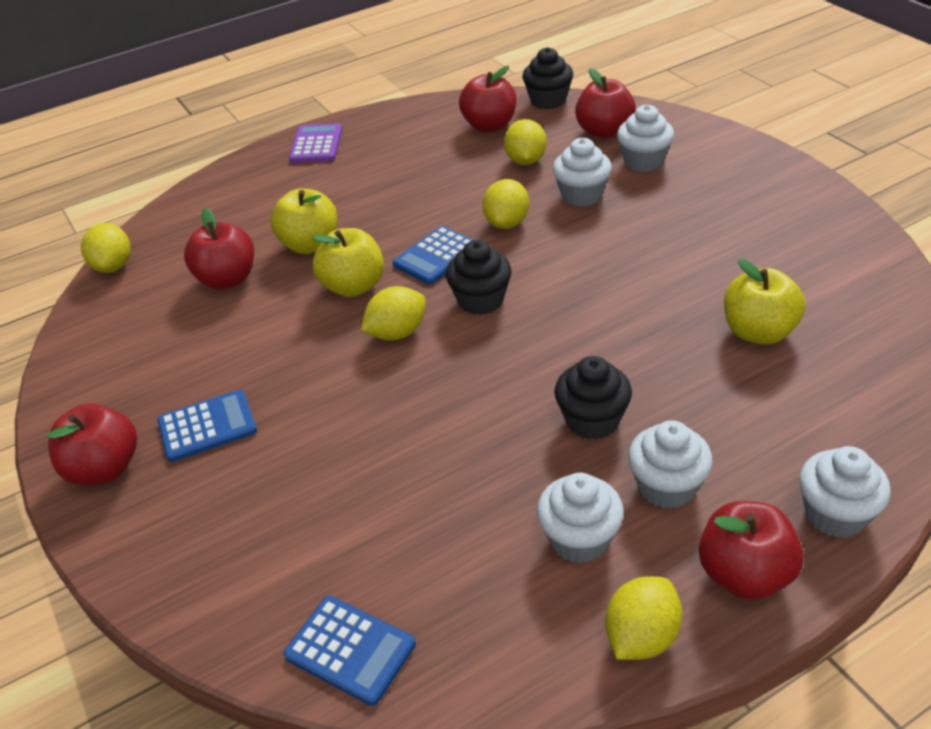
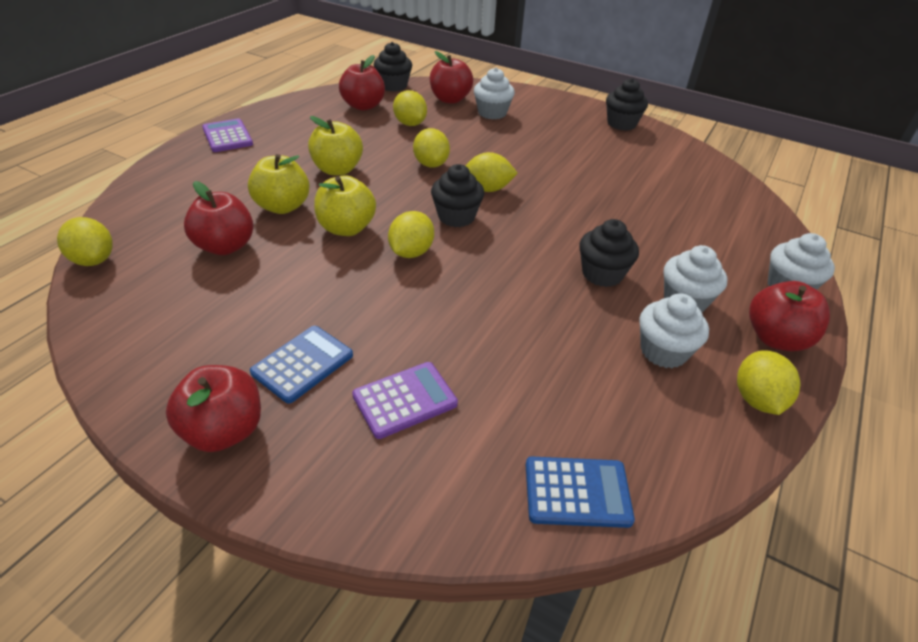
camera: 35 degrees left, 0 degrees up
blue calculator [392,226,473,285] -> none
white cupcake [553,138,612,207] -> none
yellow apple [724,259,805,345] -> yellow apple moved to [308,116,363,175]
none -> purple calculator [352,362,458,439]
none -> yellow lemon [465,152,518,192]
none -> black cupcake [606,78,648,131]

